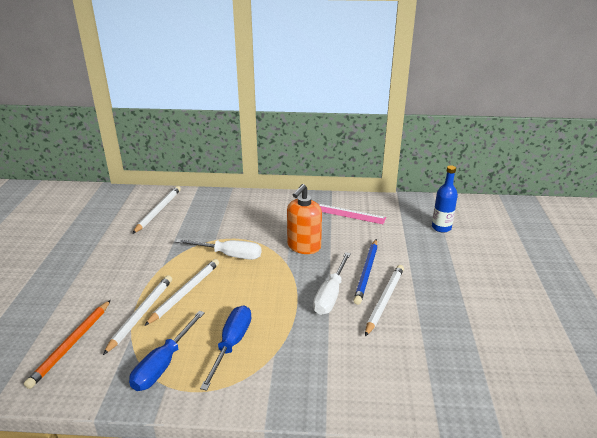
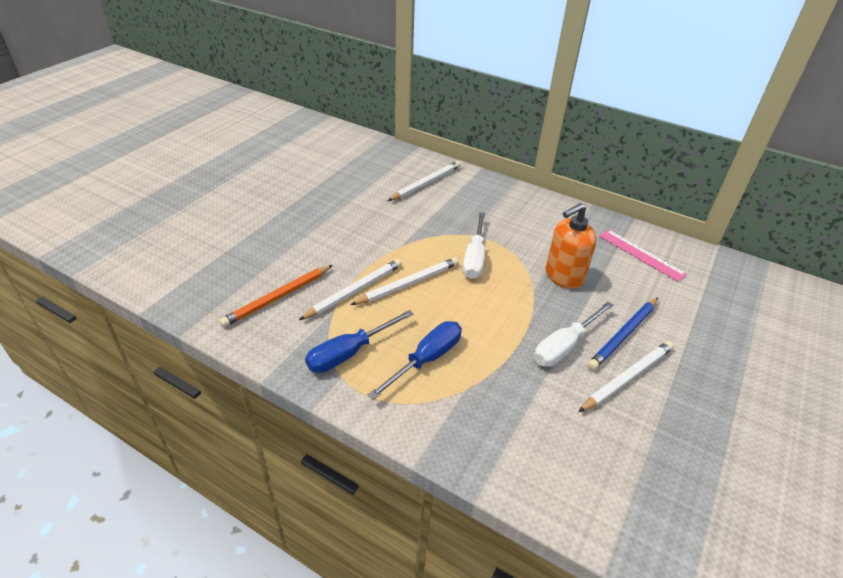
camera: 25 degrees right, 10 degrees up
white screwdriver [176,239,261,260] -> white screwdriver turned 60 degrees clockwise [463,212,485,279]
blue bottle [432,165,458,233] -> none

